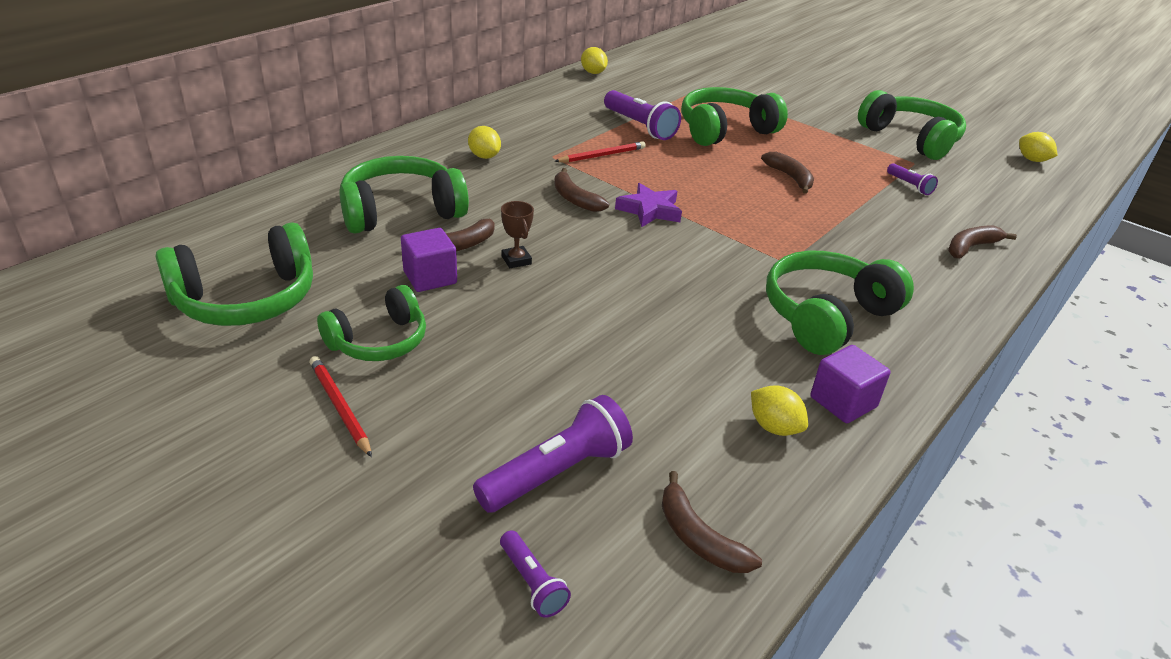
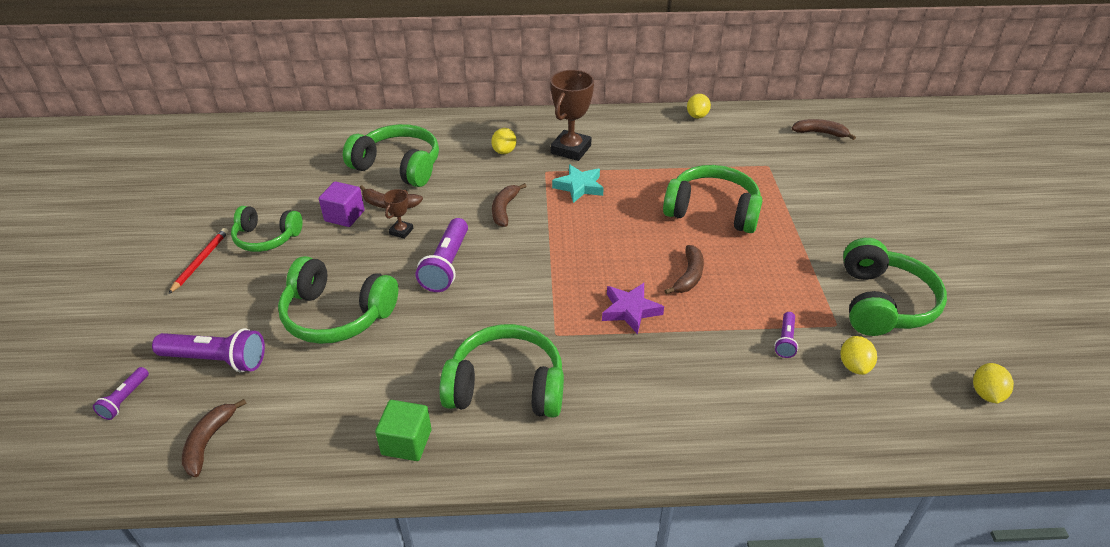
camera: 50 degrees right, 5 degrees up
green headphones [155,222,313,326] -> green headphones moved to [278,256,398,344]
red pencil [554,141,646,163] -> turquoise star [552,164,604,203]
purple flashlight [604,90,681,140] -> purple flashlight moved to [416,218,468,292]
purple star [615,183,682,227] -> purple star moved to [602,283,664,334]
yellow lemon [751,385,808,436] -> yellow lemon moved to [840,336,877,375]
purple cube [810,345,890,423] -> green cube [375,400,431,461]
brown banana [948,226,1017,258] -> brown banana moved to [792,119,856,140]
none -> brown trophy [550,70,594,161]

